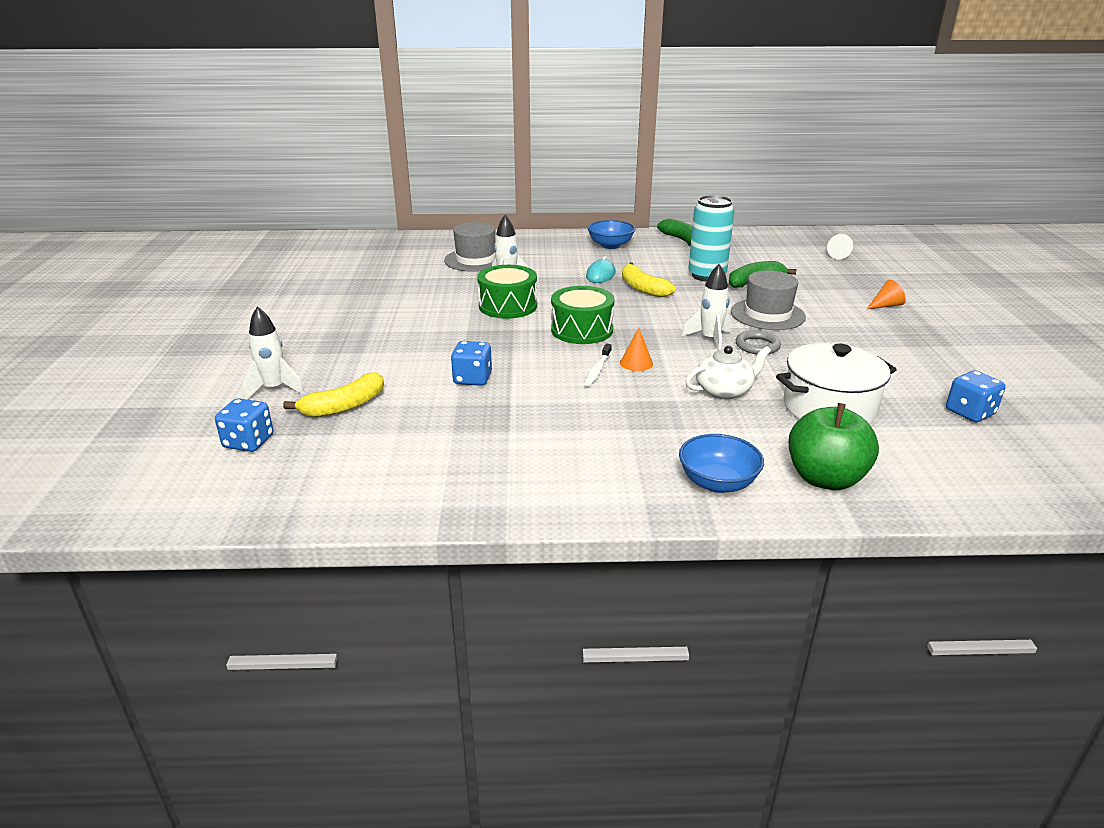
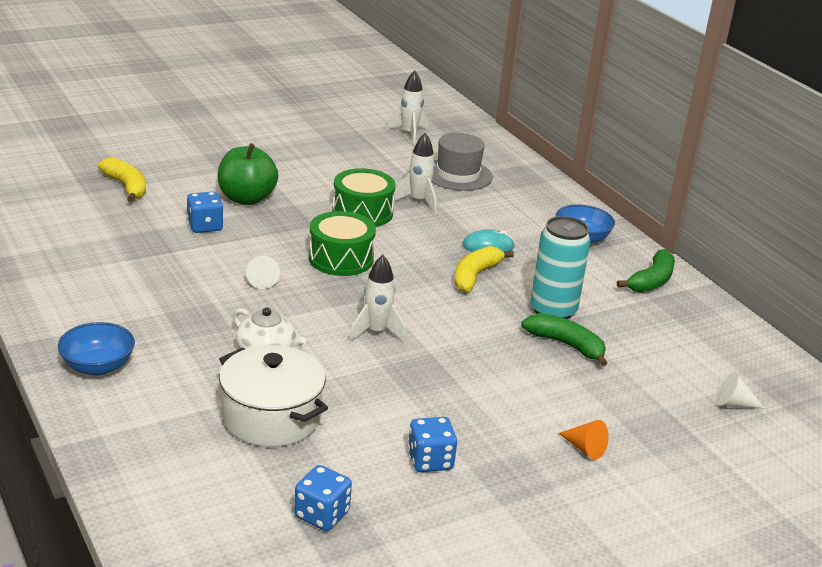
camera: 60 degrees right, 0 degrees up
blue dice [215,398,273,452] -> blue dice moved to [408,417,457,472]
white rocket [242,306,304,399] -> white rocket moved to [386,71,428,144]
yellow banana [283,372,384,417] -> yellow banana turned 150 degrees counterclockwise [98,157,146,202]
white toothbrush [584,344,612,387] -> white cone [246,256,280,289]
orange cone [620,327,653,371] -> none
grey hat [731,270,806,330] -> none
grey ring [736,330,781,354] -> none
green apple [788,403,879,490] -> green apple moved to [217,143,278,205]

